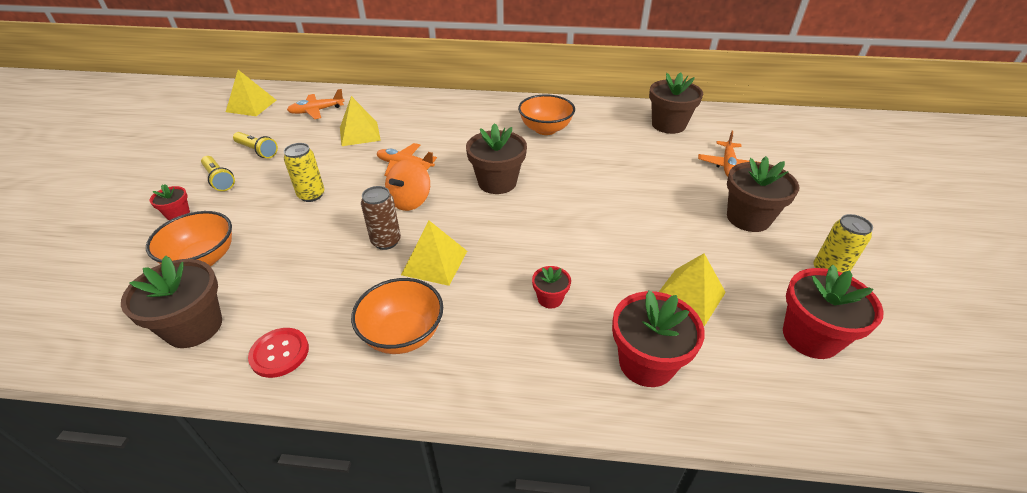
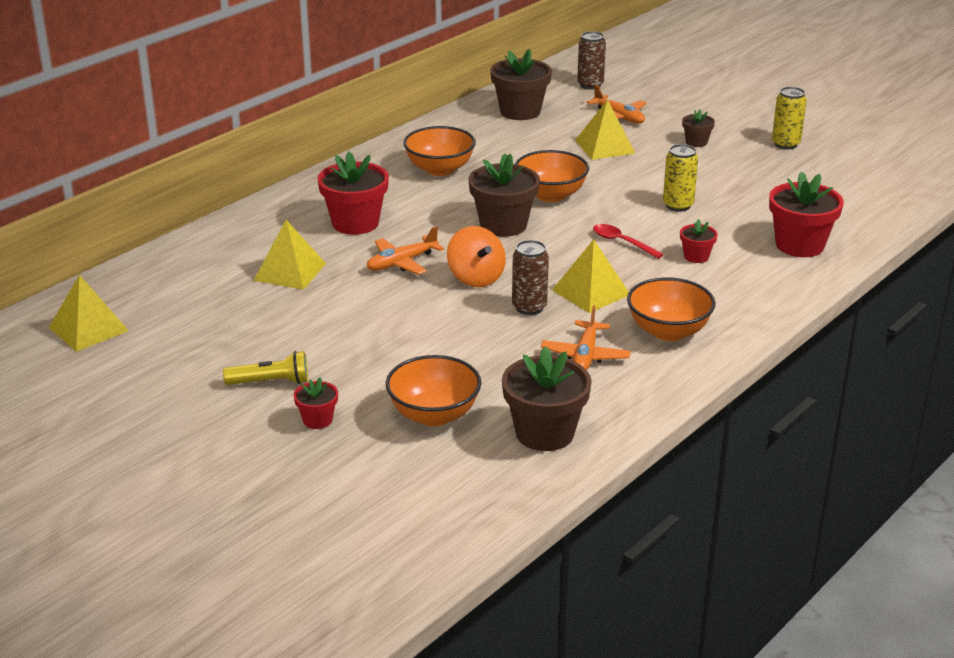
camera: 55 degrees left, 10 degrees down
yellow flashlight [233,132,278,158] -> none
red button [248,328,309,378] -> none
yellow can [284,143,324,202] -> yellow can moved to [663,144,698,212]
orange plane [287,89,344,119] -> orange plane moved to [541,305,631,370]
yellow pyramid [659,253,726,326] -> yellow pyramid moved to [575,99,636,160]
brown flower pot [727,156,799,232] -> brown flower pot [682,109,715,147], size x0.51
red flower pot [783,265,884,359] -> red flower pot moved to [317,152,389,235]
none -> orange bowl [515,150,589,202]
none -> brown can [577,31,606,90]
none -> red spoon [593,224,664,259]

